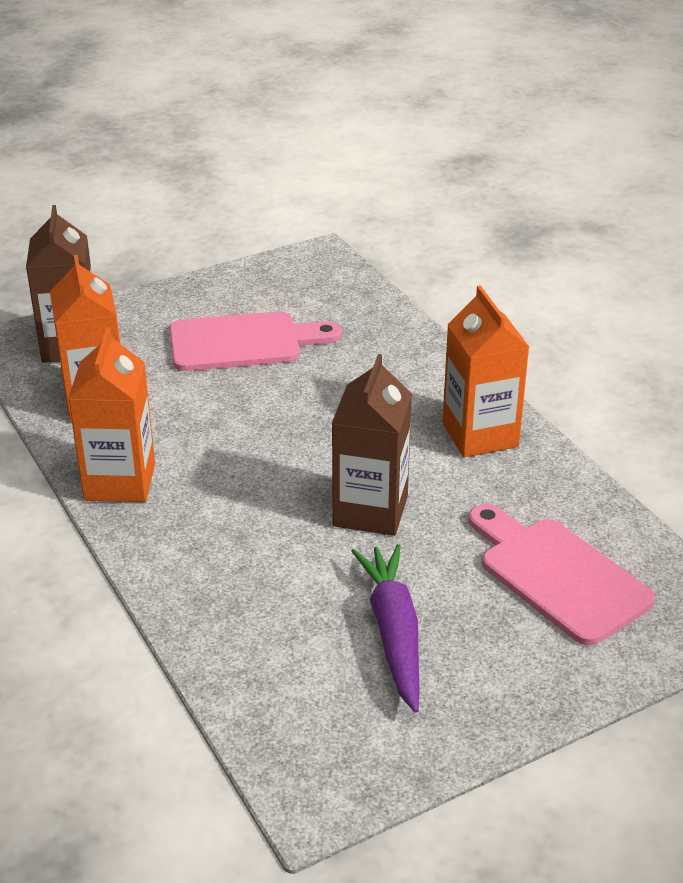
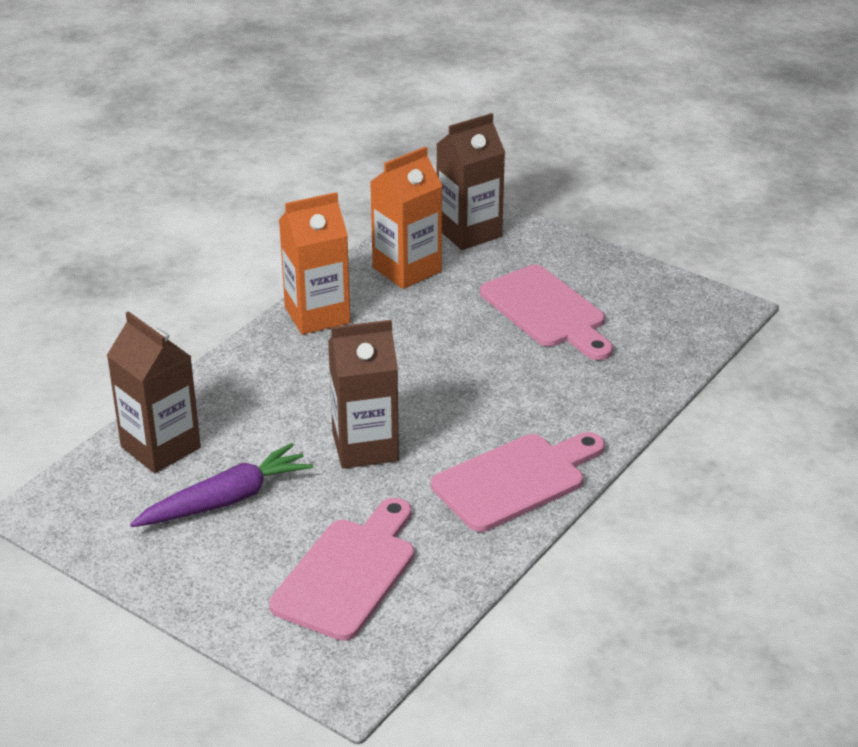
camera: 65 degrees right, 0 degrees up
orange carton [442,285,529,457] -> pink cutting board [431,432,605,532]
none -> brown carton [107,311,201,473]

